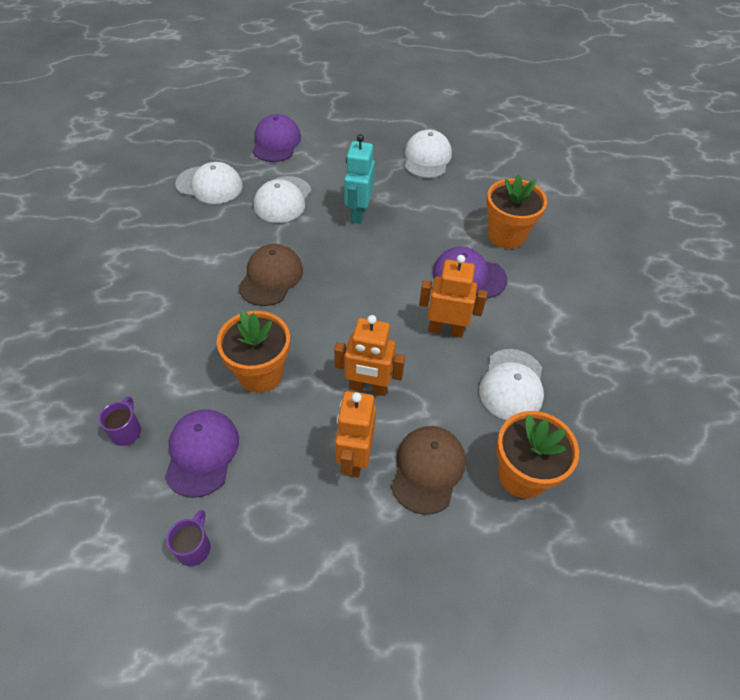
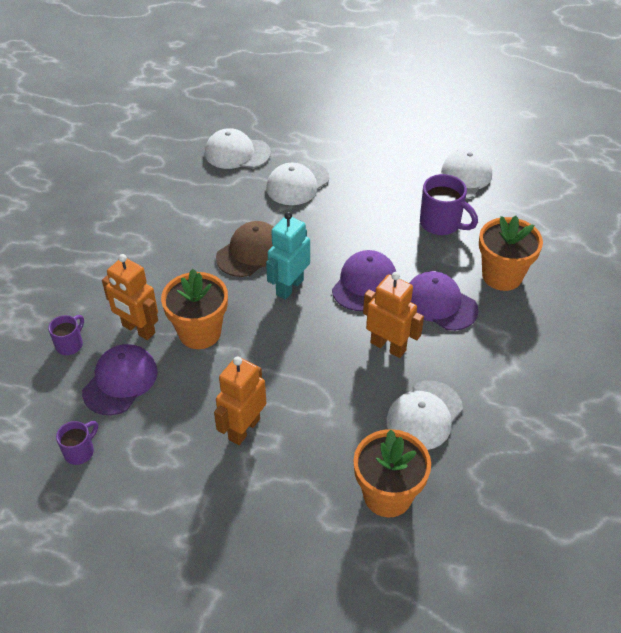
camera: 25 degrees right, 5 degrees down
white cap [175,162,242,204] -> white cap turned 150 degrees clockwise [205,128,271,169]
purple cap [252,114,301,162] -> purple cap moved to [332,250,396,311]
orange robot [334,315,405,396] -> orange robot moved to [102,254,158,340]
turquoise robot [344,134,375,224] -> turquoise robot moved to [266,212,310,300]
brown cap [391,426,466,515] -> none
none -> purple mug [420,174,478,235]

